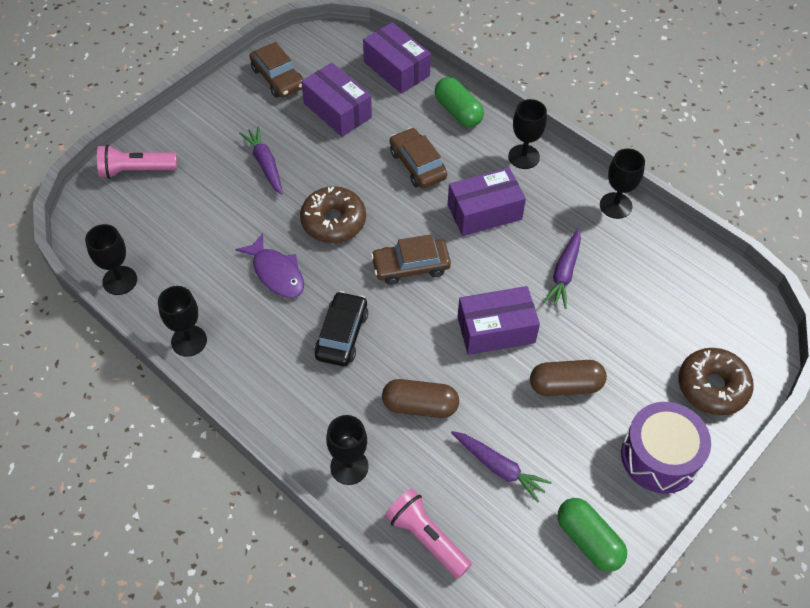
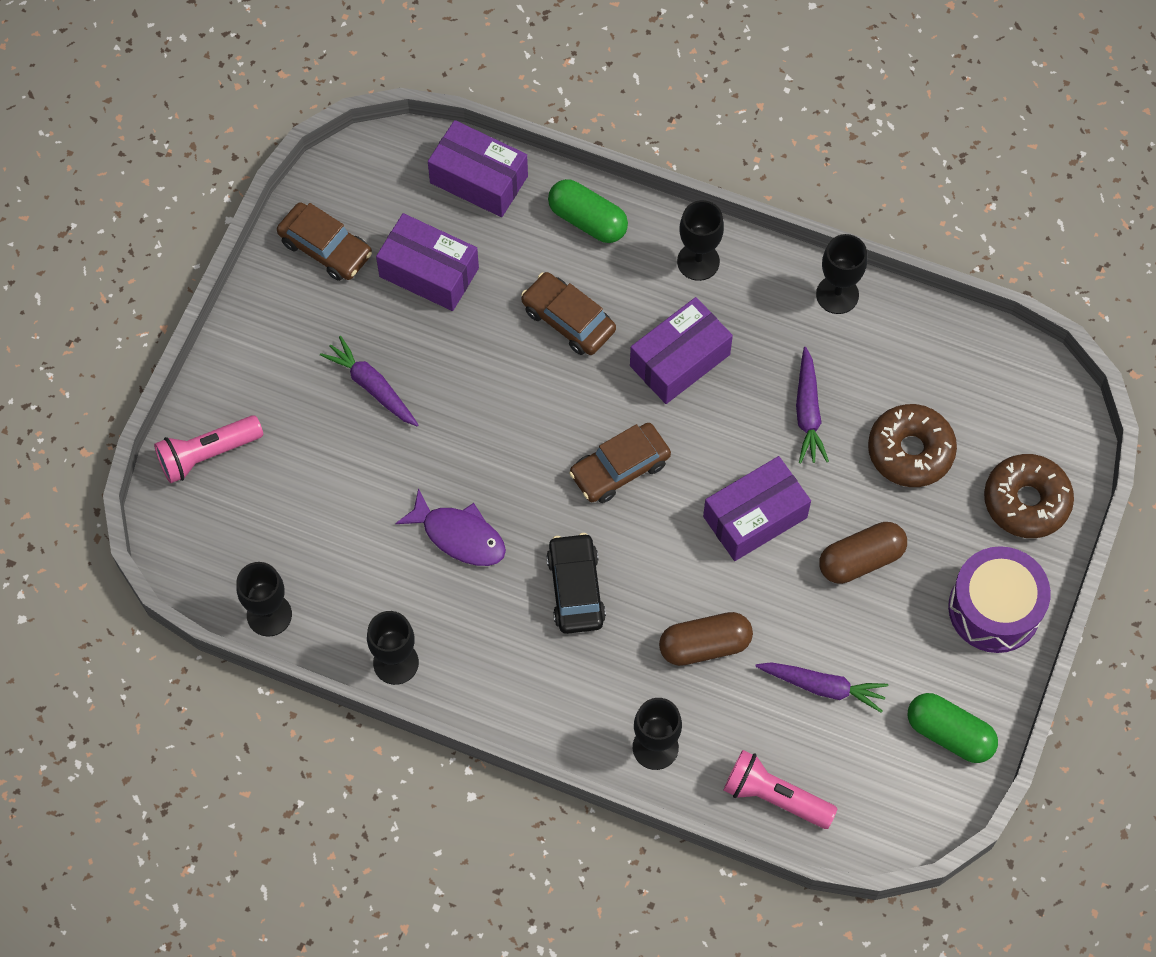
camera: 20 degrees left, 10 degrees up
brown donut [300,186,366,243] -> brown donut moved to [868,404,957,487]

